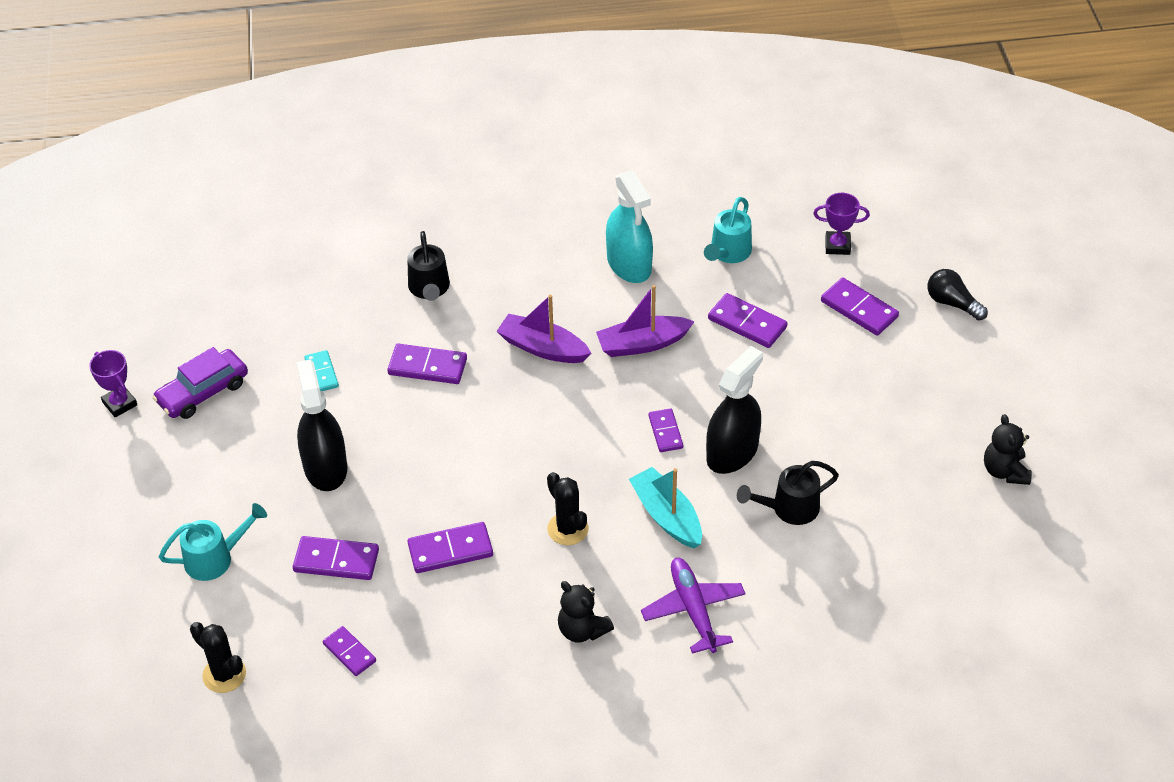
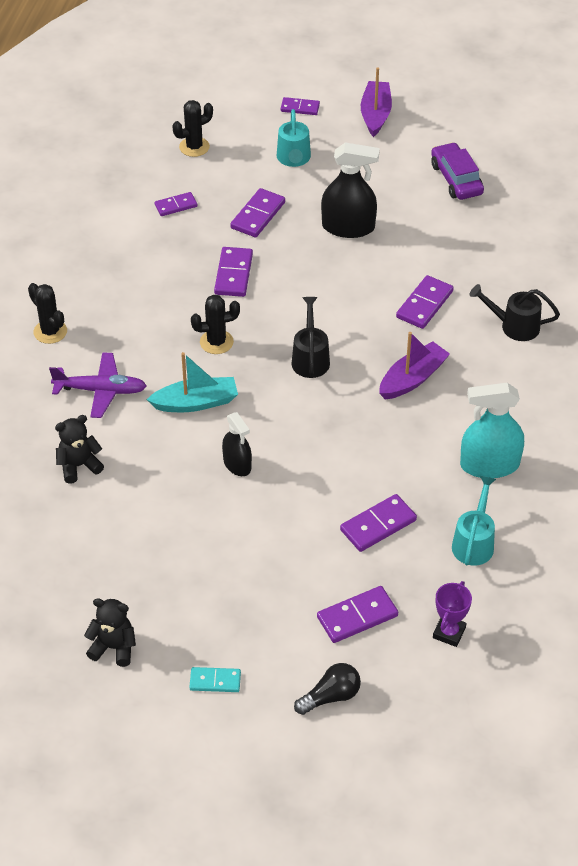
camera: 110 degrees right, 0 degrees up
purple trophy [89,350,137,418] -> none
turquoise domino [304,350,339,391] -> turquoise domino moved to [189,667,241,692]
black teddy bear [558,581,614,642] -> black teddy bear moved to [55,415,104,484]
purple boat [596,285,695,357] -> purple boat moved to [361,68,392,137]
purple domino [648,408,683,452] -> purple domino moved to [281,97,320,115]
turquoise watering can [704,197,752,263] -> turquoise watering can turned 60 degrees clockwise [452,476,496,566]
black spray bottle [706,346,763,474] -> black spray bottle [222,412,252,476], size x0.62
black watering can [737,461,839,525] -> black watering can moved to [291,297,330,378]
none -> black cactus [28,283,67,344]

